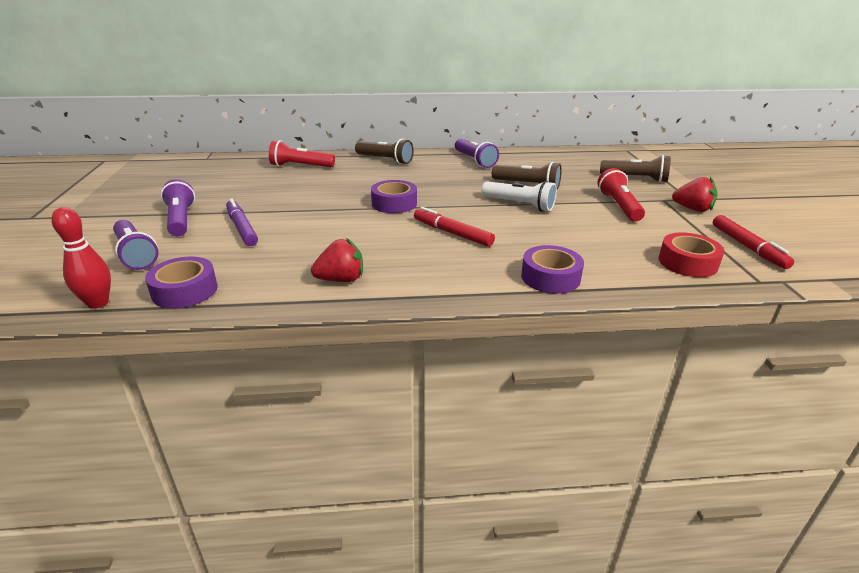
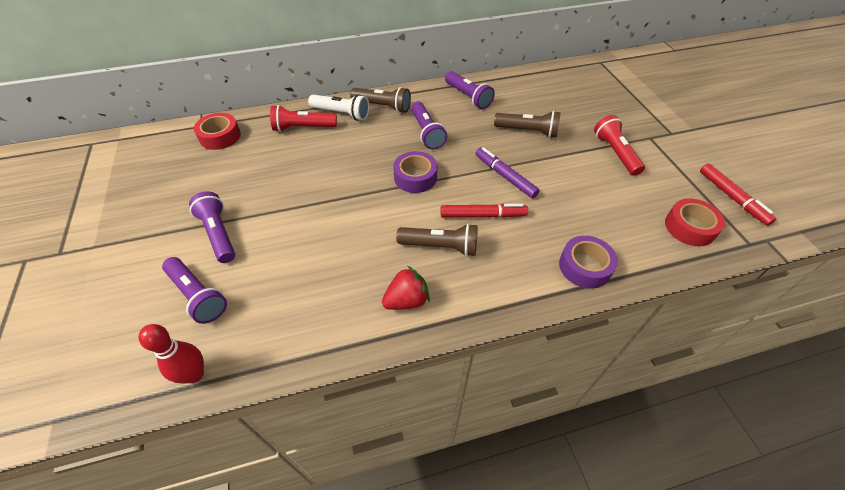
camera: 10 degrees left, 20 degrees up
purple tape [145,257,218,308] -> none
purple marker [226,198,258,246] -> purple marker moved to [475,147,540,198]
red marker [414,207,495,247] -> red marker turned 150 degrees clockwise [441,204,528,218]
white flashlight [482,181,557,212] -> white flashlight moved to [308,94,369,121]
brown flashlight [600,155,671,183] -> brown flashlight moved to [396,223,478,257]
red strawberry [672,177,717,212] -> none
none -> red tape [194,113,241,150]
none -> purple flashlight [411,102,447,149]

